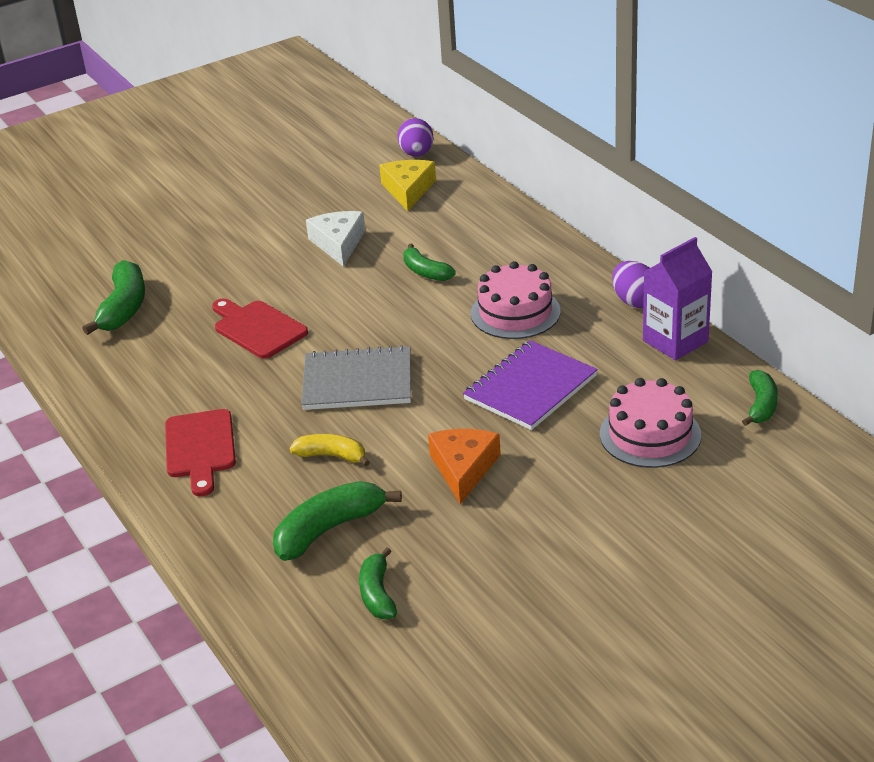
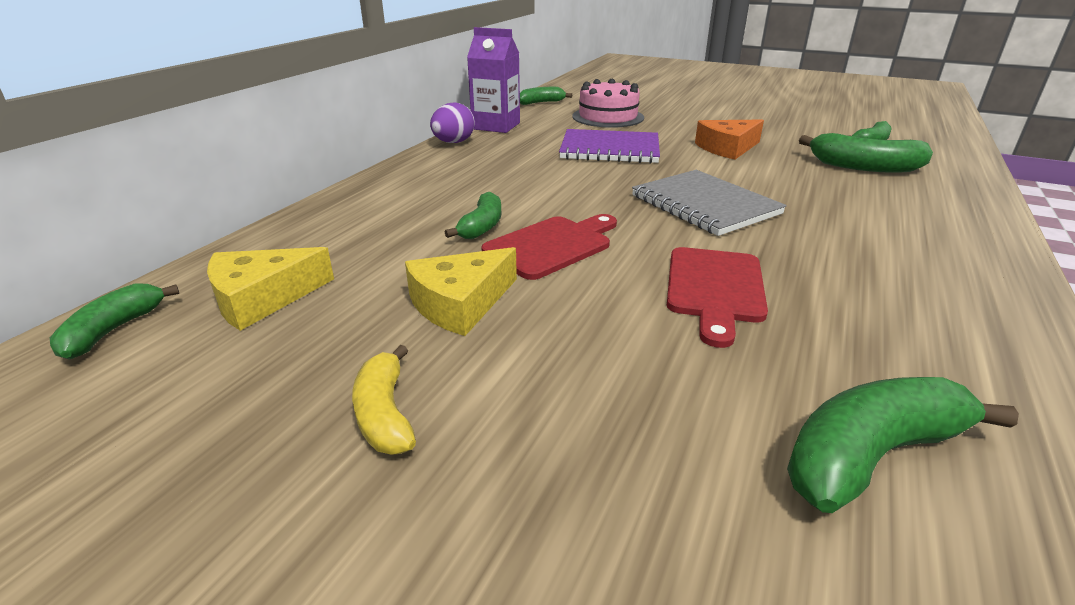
camera: 125 degrees left, 5 degrees down
red cutting board [165,409,236,496] -> red cutting board moved to [481,214,617,280]
yellow banana [290,434,370,466] -> yellow banana moved to [352,345,416,455]
white cheese [306,211,365,267] -> yellow cheese [405,247,517,336]
purple egg [397,118,434,156] -> green banana [50,284,179,359]
pink cake [471,261,560,339] -> none

